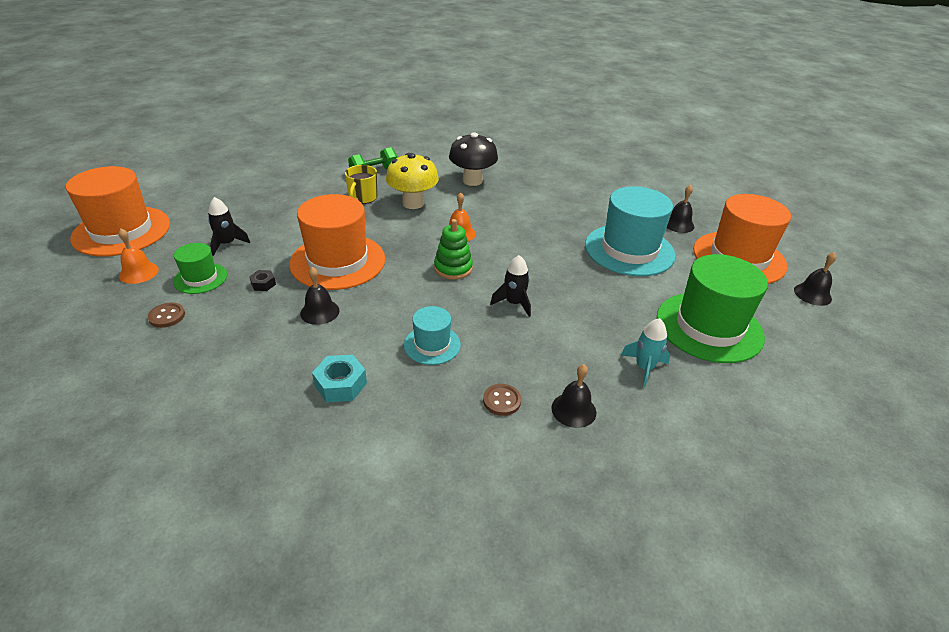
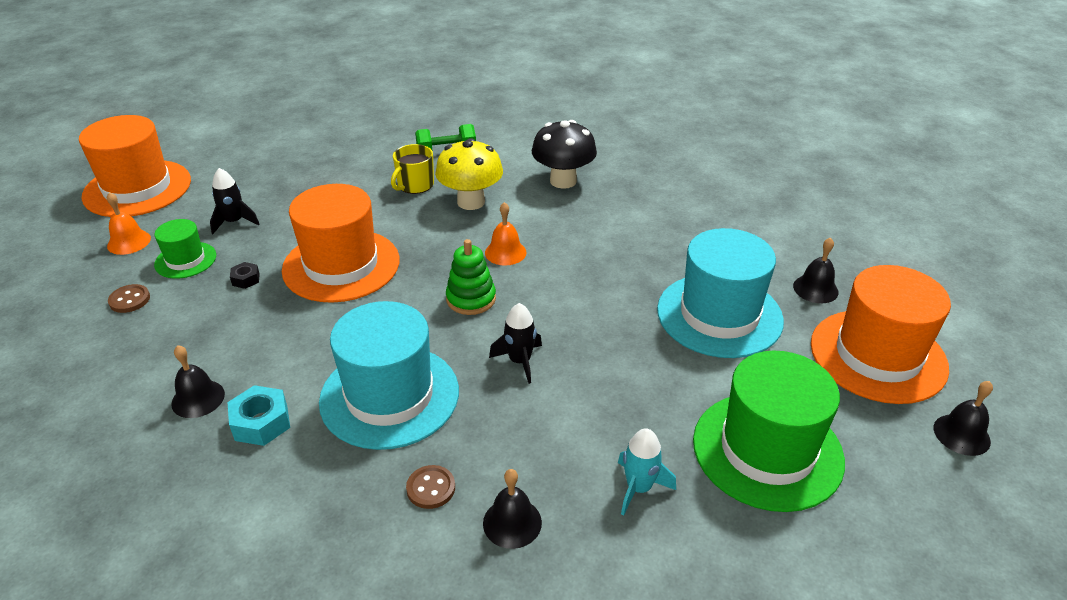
camera: 20 degrees right, 0 degrees up
black bell [300,267,340,325] -> black bell moved to [171,345,225,418]
turquoise hat [404,306,461,365] -> turquoise hat [319,301,459,450], size x1.94

